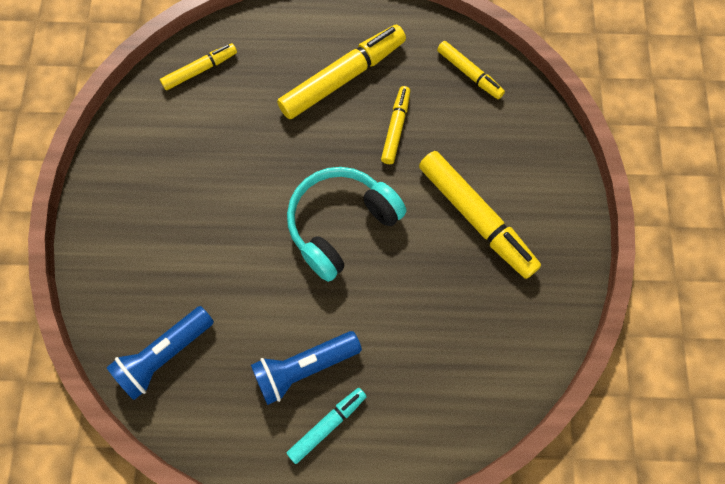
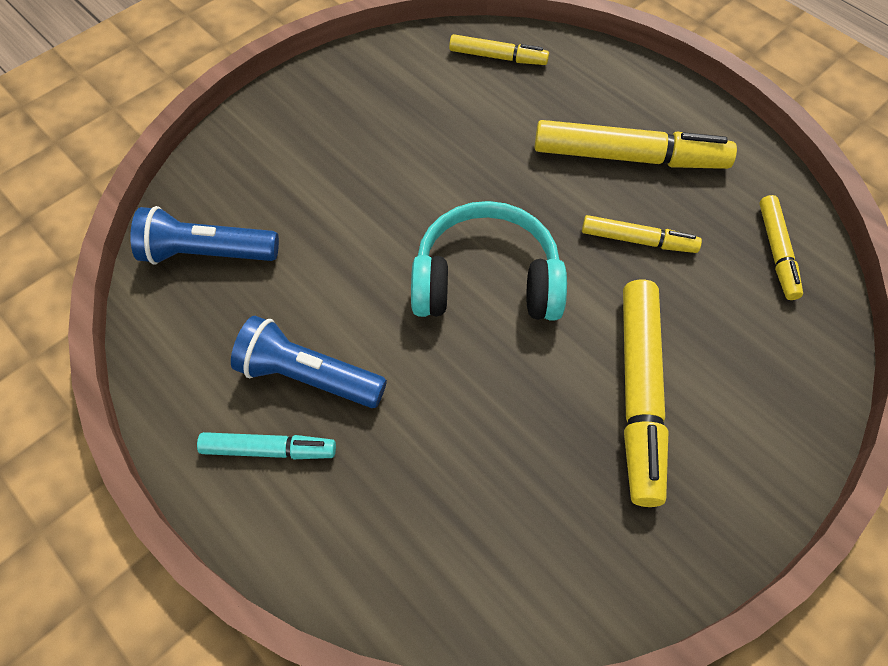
camera: 45 degrees right, 10 degrees down
yellow marker [381,86,410,164] -> yellow marker turned 45 degrees clockwise [582,215,702,253]

